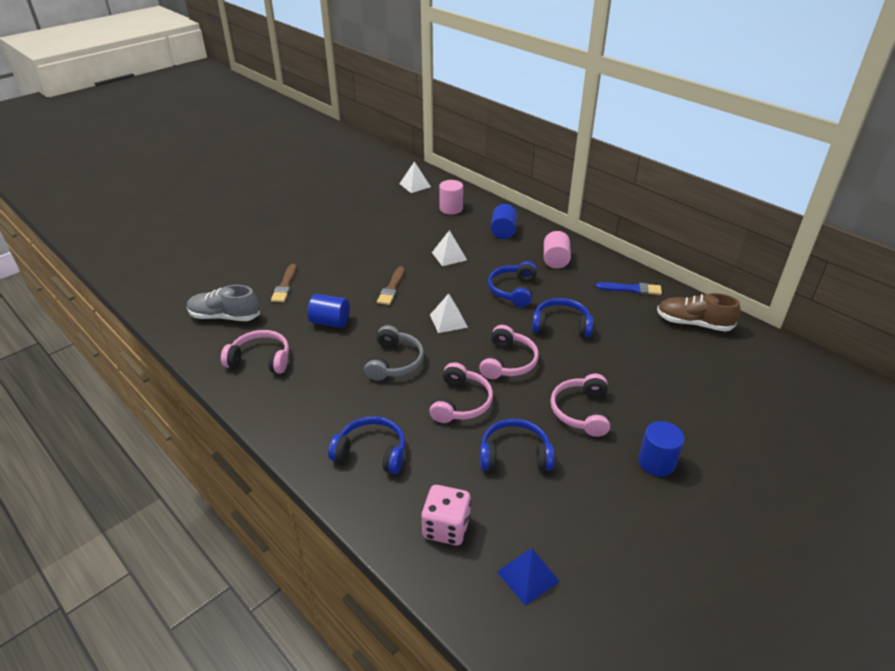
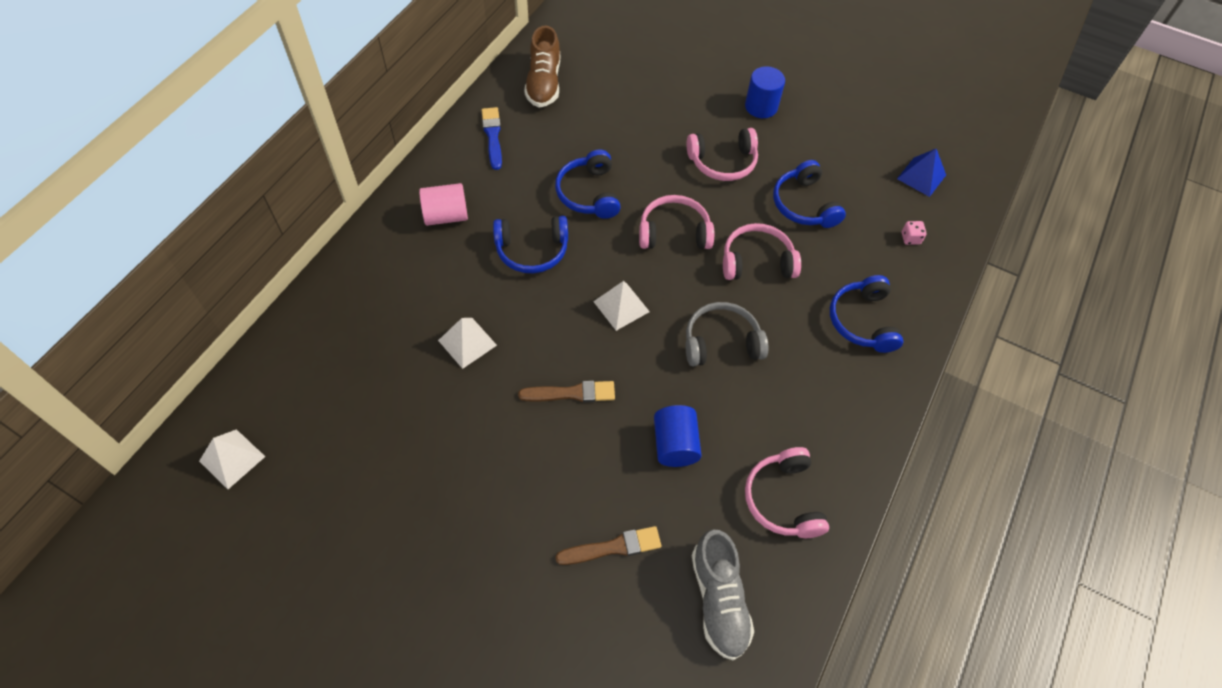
camera: 110 degrees left, 20 degrees up
pink dice [421,485,471,545] -> pink dice [902,221,926,245], size x0.48
pink cylinder [439,180,463,215] -> none
blue cylinder [491,204,517,239] -> none

